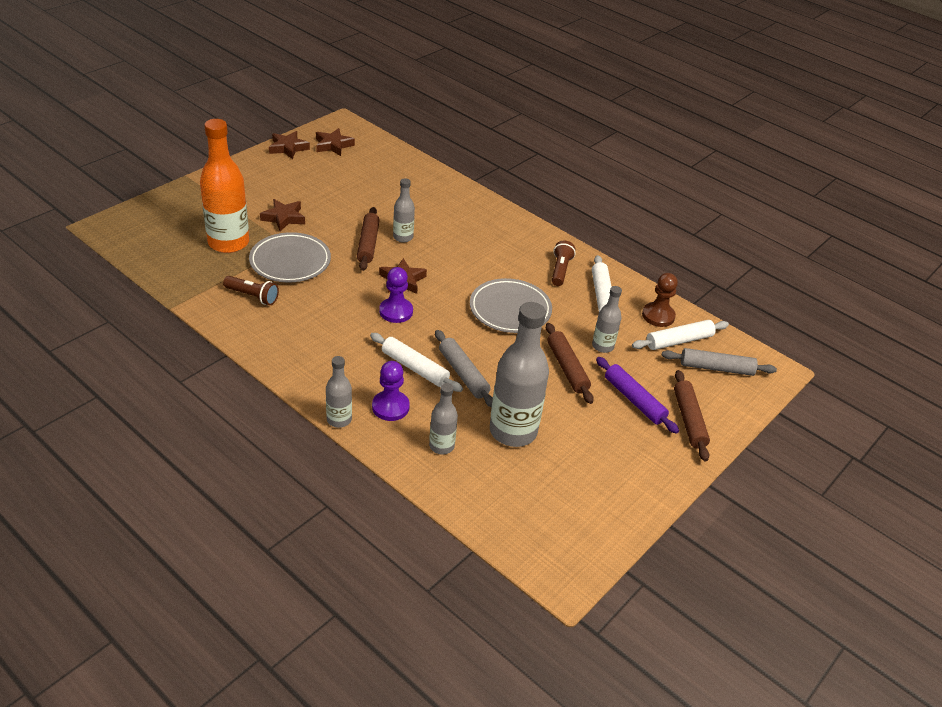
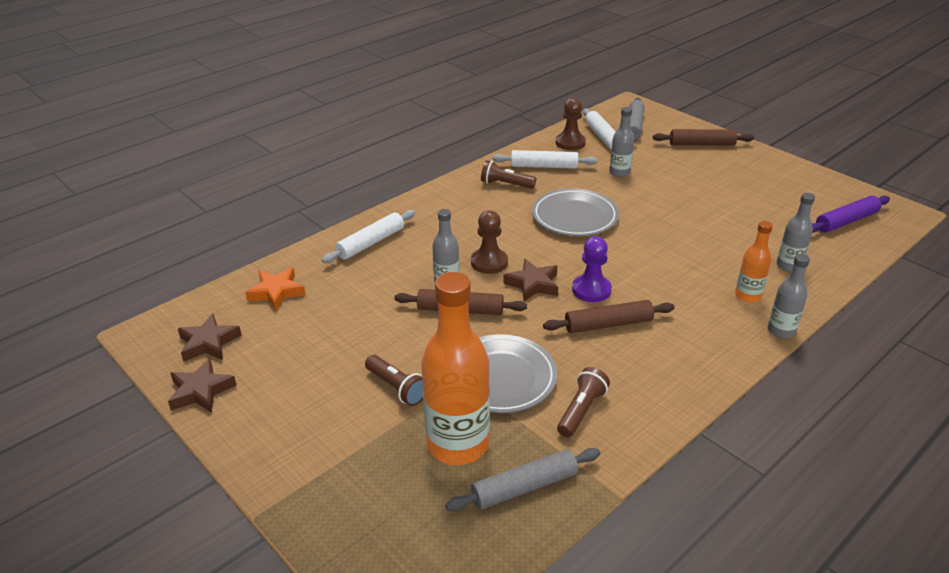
camera: 80 degrees left, 5 degrees down
brown star [260,199,305,231] -> brown flashlight [365,355,423,406]
white rolling pin [370,333,463,392] -> white rolling pin moved to [322,210,415,263]
purple pawn [372,361,410,421] -> orange bottle [735,221,773,303]
grey rolling pin [435,330,493,407] -> grey rolling pin moved to [445,448,600,511]
grey bottle [490,302,549,447] -> none
brown rolling pin [546,323,594,404] -> brown rolling pin moved to [543,300,675,333]
purple rolling pin [596,357,679,434] -> purple rolling pin moved to [812,196,890,233]
none -> orange star [245,267,306,310]
none -> brown pawn [471,210,508,274]

